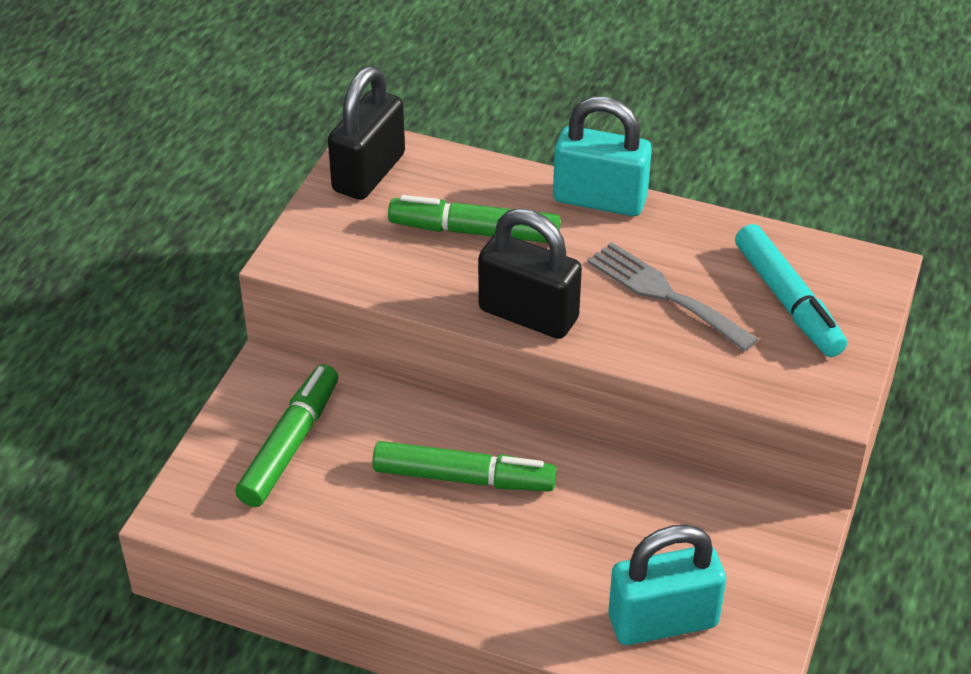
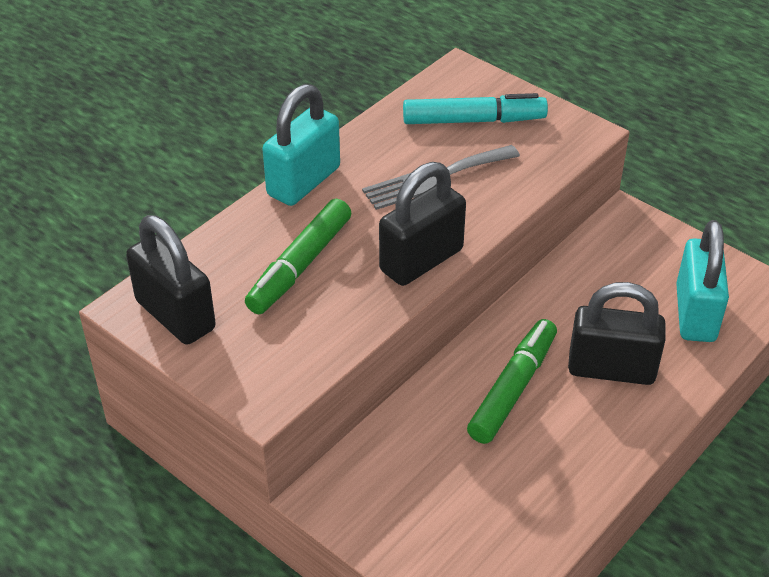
camera: 70 degrees left, 0 degrees up
green marker [235,364,338,507] -> none
none -> black padlock [568,282,666,385]

